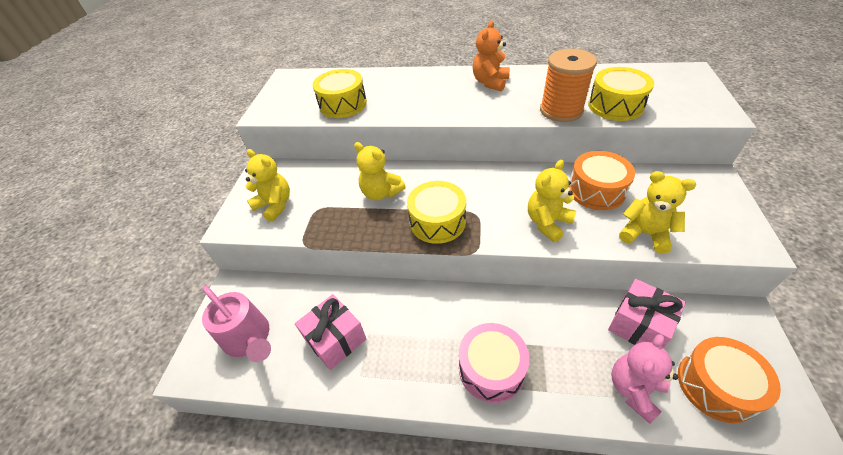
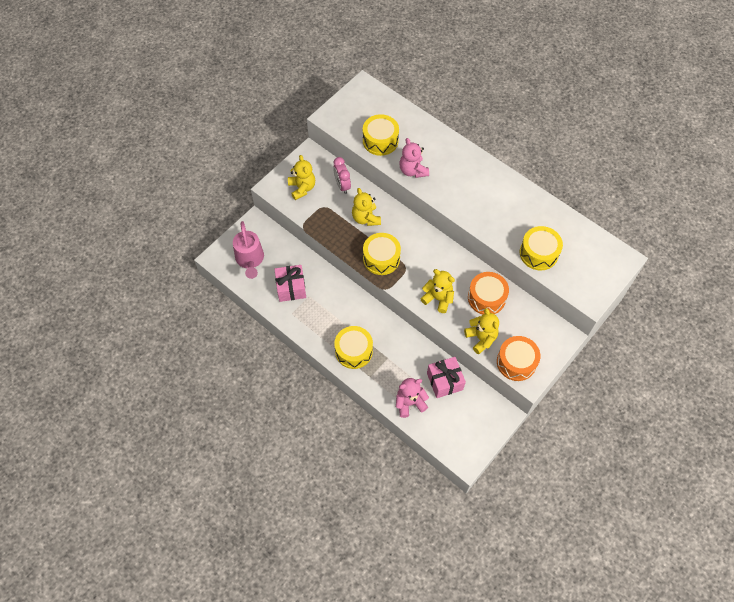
camera: 30 degrees right, 15 degrees up
pink drum [459,323,529,403] -> yellow drum [334,326,373,369]
orange teddy bear [473,20,510,92] -> none
yellow teddy bear [528,160,576,242] -> yellow teddy bear turned 45 degrees clockwise [420,269,455,313]
orange spool [540,49,597,122] -> none
orange drum [678,337,781,423] -> orange drum moved to [497,336,540,381]
none -> pink clock [333,157,351,194]
none -> pink teddy bear [399,138,429,178]

